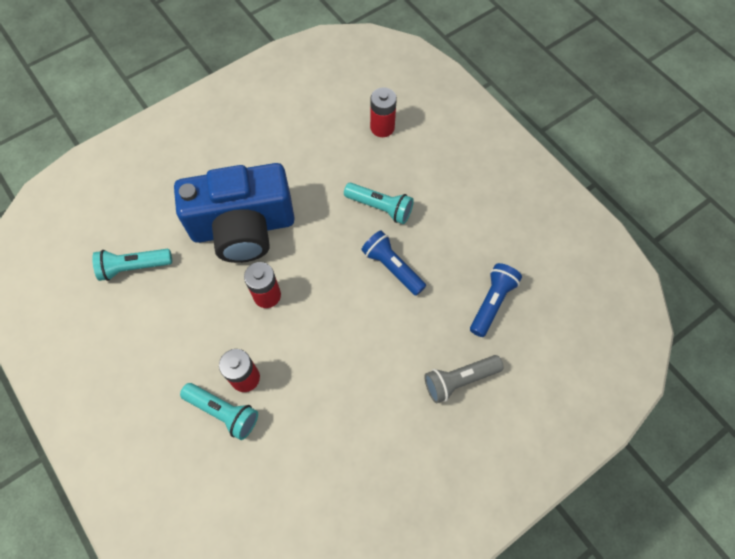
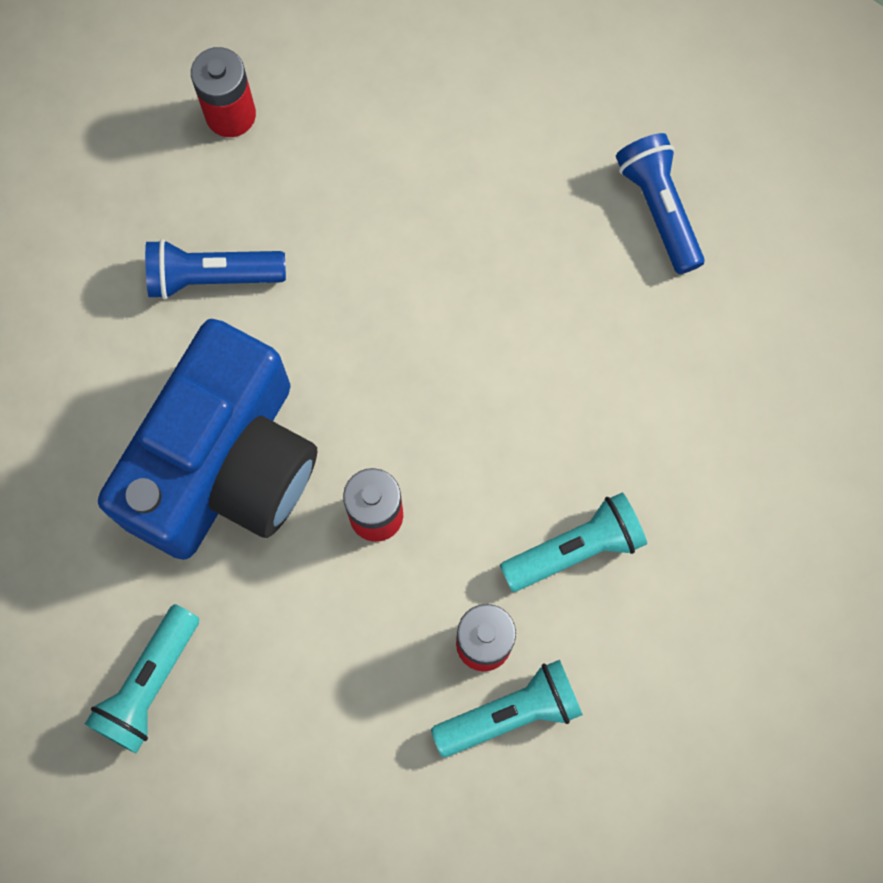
camera: 50 degrees left, 10 degrees up
turquoise flashlight [344,183,414,224] -> turquoise flashlight moved to [500,492,647,592]
blue flashlight [361,230,426,296] -> blue flashlight moved to [145,239,286,299]
grey flashlight [424,355,504,403] -> none

